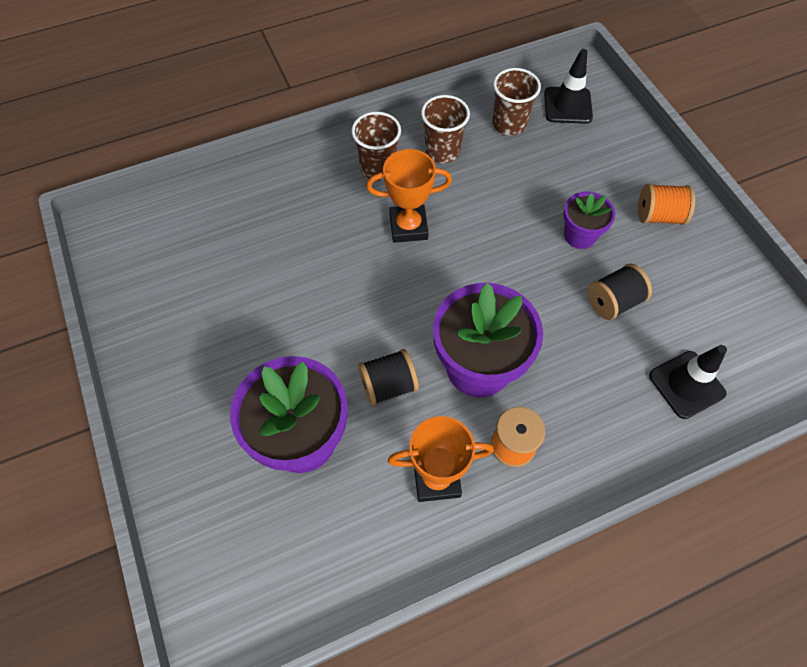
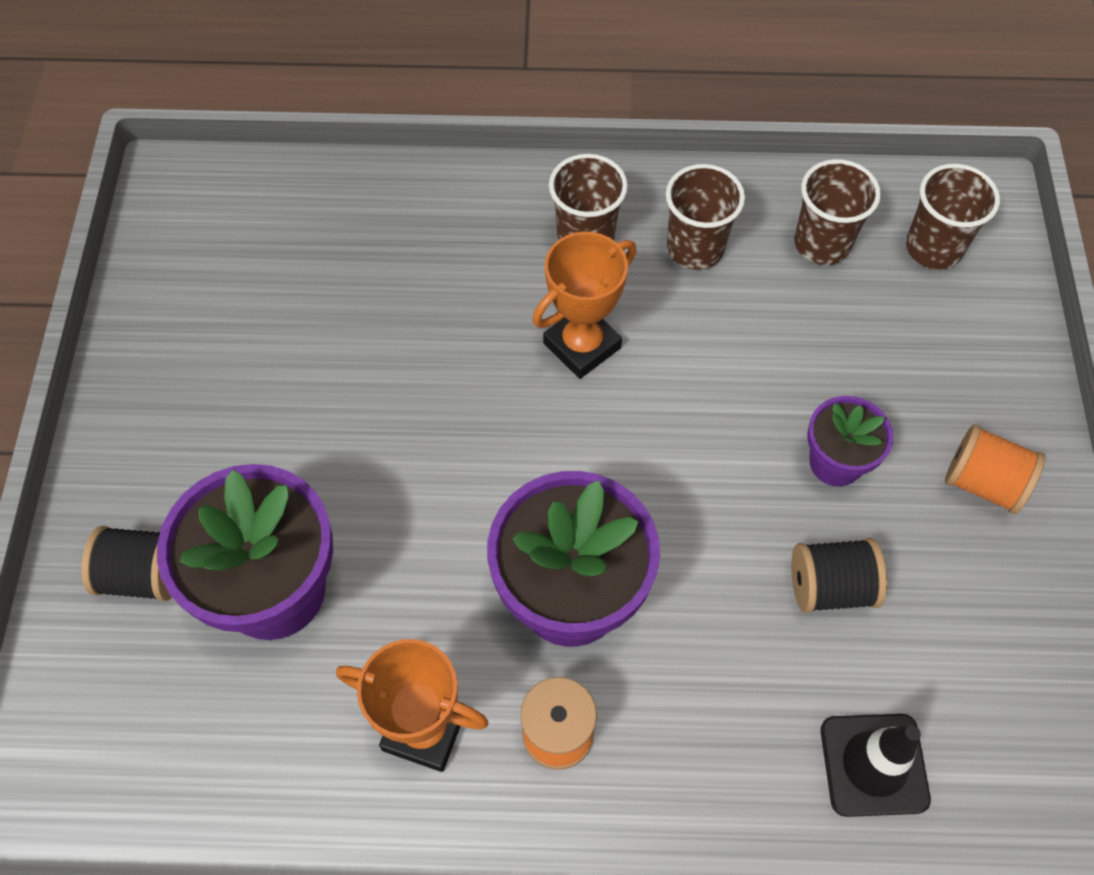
camera: 25 degrees right, 0 degrees up
black spool [358,349,419,406] -> black spool moved to [81,526,172,601]
orange trophy [366,149,452,243] -> orange trophy turned 60 degrees counterclockwise [533,232,636,379]
black traffic cone [544,49,593,124] -> brown cup [906,164,1000,269]

